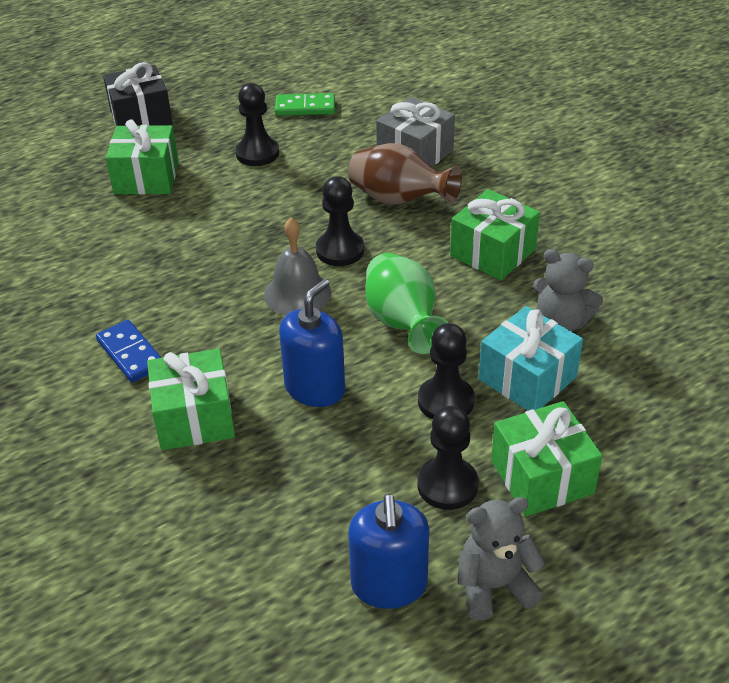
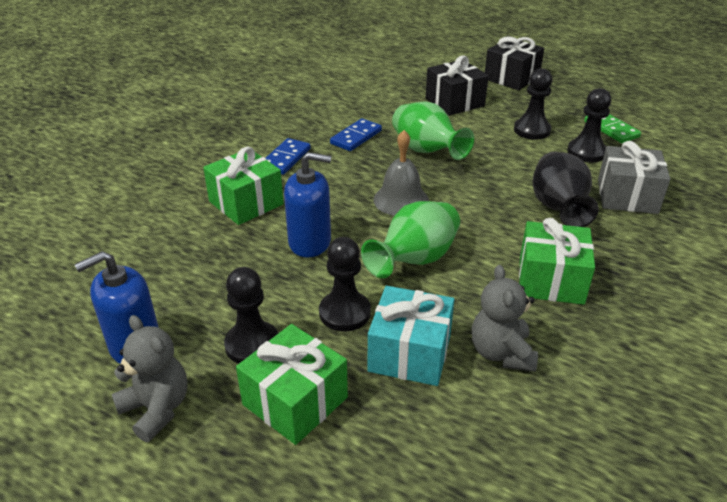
camera: 60 degrees right, 5 degrees down
green gift [106,119,179,194] -> black gift [426,56,488,116]
black pawn [316,176,364,266] -> black pawn moved to [567,88,611,162]
brown vase [348,143,462,205] -> black vase [533,152,599,227]
none -> blue domino [330,118,382,151]
none -> green vase [392,101,474,160]

